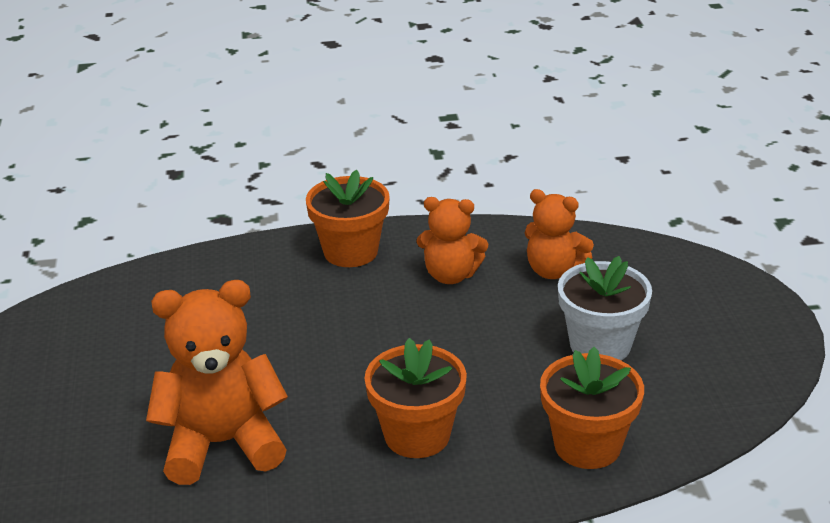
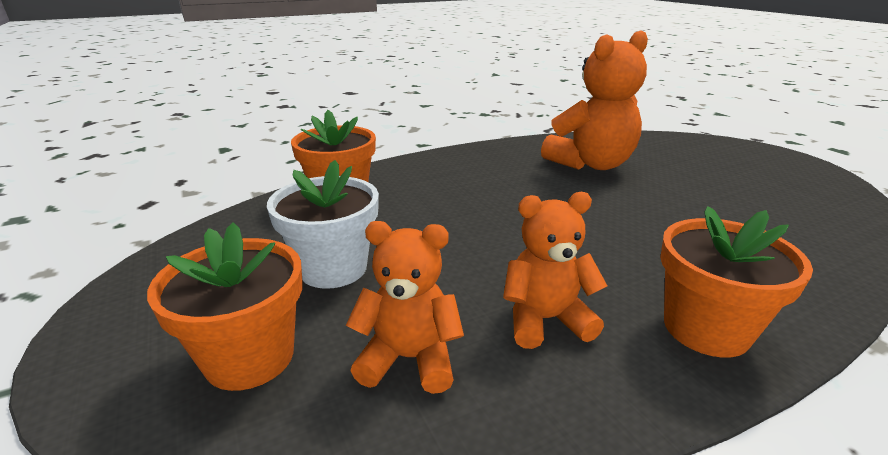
camera: 160 degrees right, 5 degrees down
orange flower pot [364,338,467,458] -> orange flower pot moved to [147,222,303,391]

